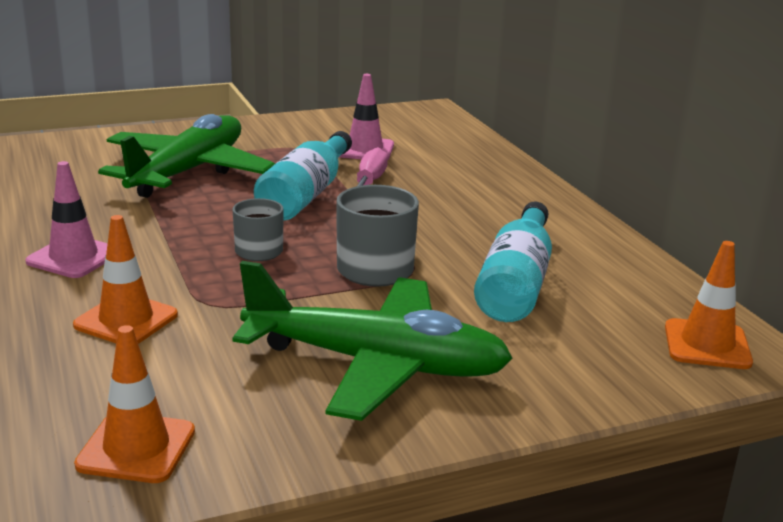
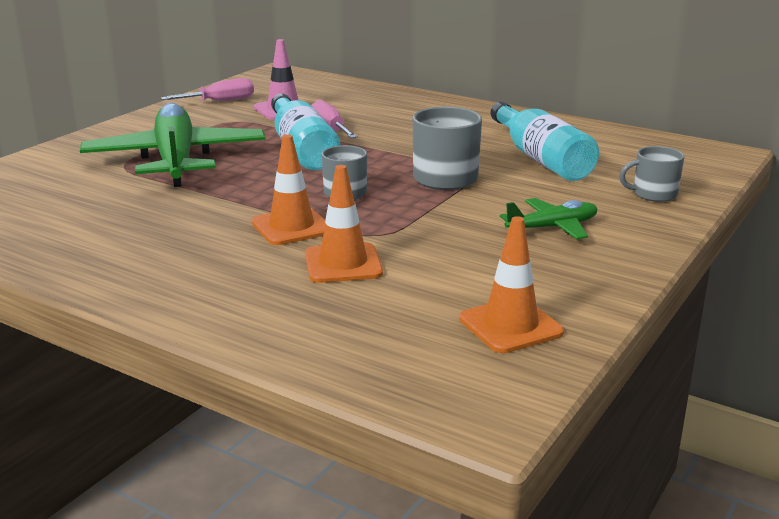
camera: 35 degrees left, 0 degrees up
pink traffic cone [25,161,108,278] -> none
green plane [232,261,513,421] -> green plane [500,198,597,239], size x0.47
orange traffic cone [665,241,753,369] -> orange traffic cone moved to [252,134,325,245]
none -> pink screwdriver [161,78,254,101]
none -> grey mug [619,146,684,202]

